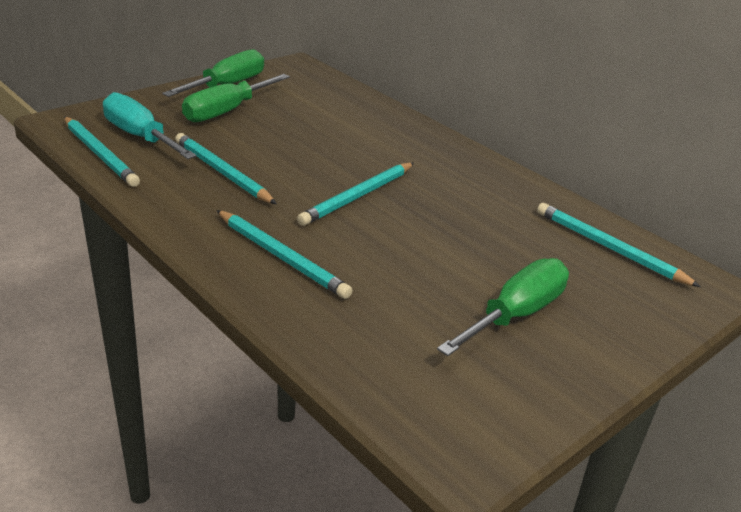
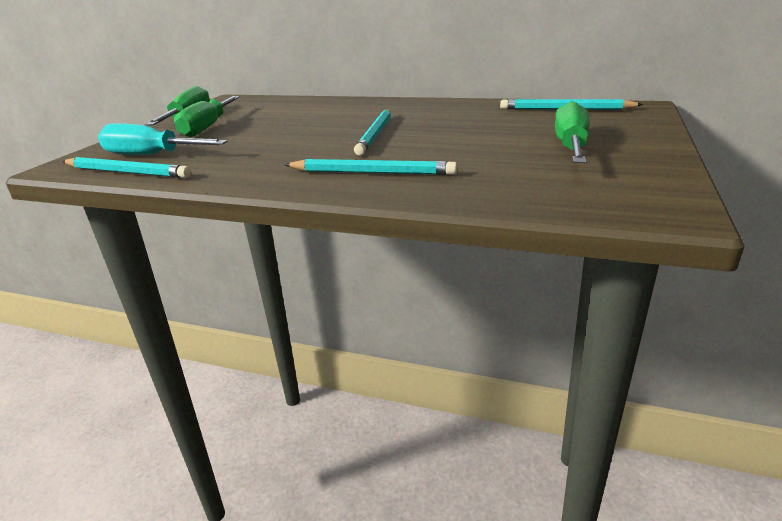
camera: 25 degrees left, 5 degrees down
turquoise pencil [175,133,277,204] -> none

